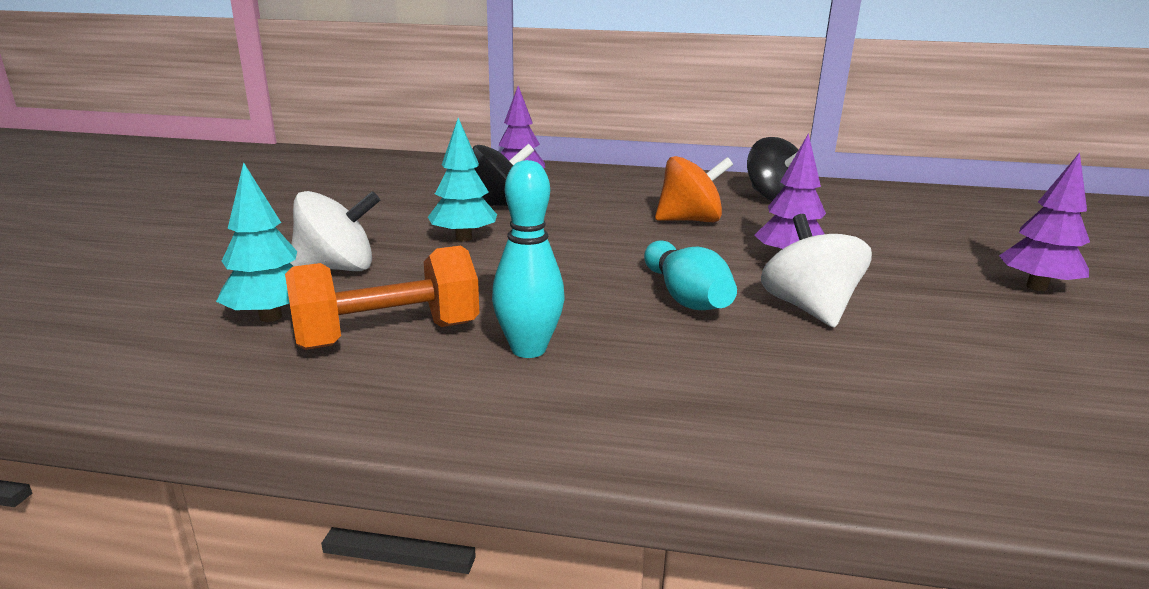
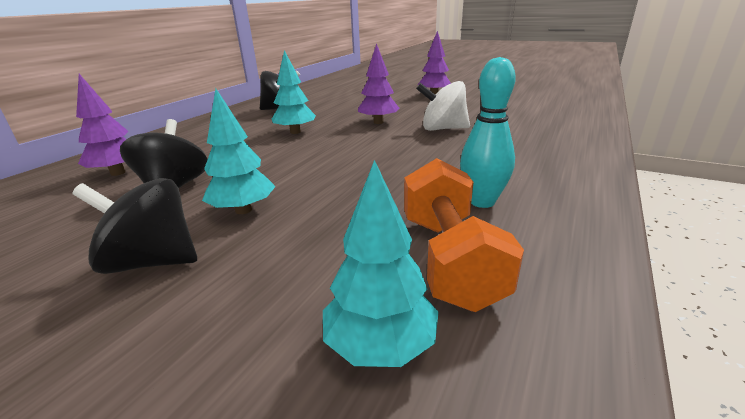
camera: 70 degrees left, 5 degrees up
white spinning top [290,191,380,271] -> none
turquoise bowling pin [644,240,737,310] -> none
orange spinning top [655,156,733,222] -> turquoise tree [272,50,316,134]
none -> black spinning top [72,178,197,274]

